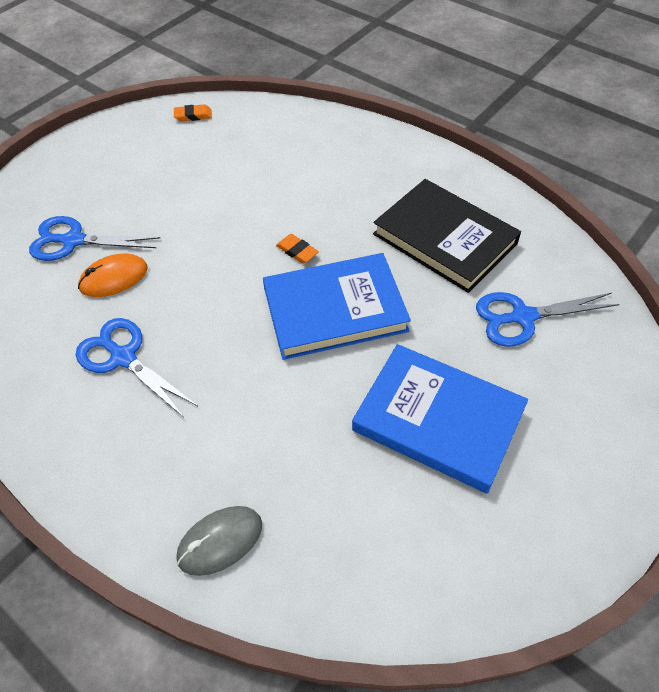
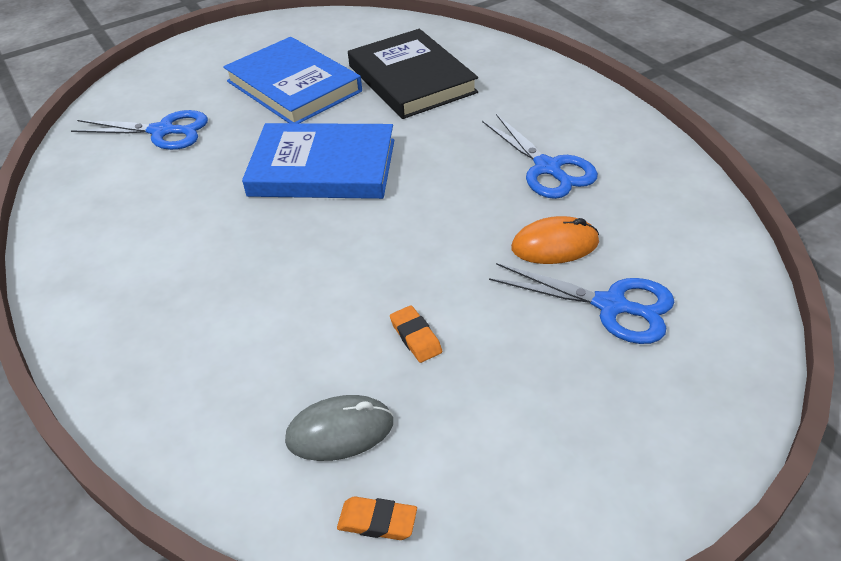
camera: 160 degrees left, 10 degrees down
grey mouse [176,506,262,576] -> grey mouse moved to [285,395,393,461]
orange eraser [276,234,319,264] -> orange eraser moved to [390,305,442,363]
black book [373,179,521,293] -> black book moved to [348,29,478,119]

